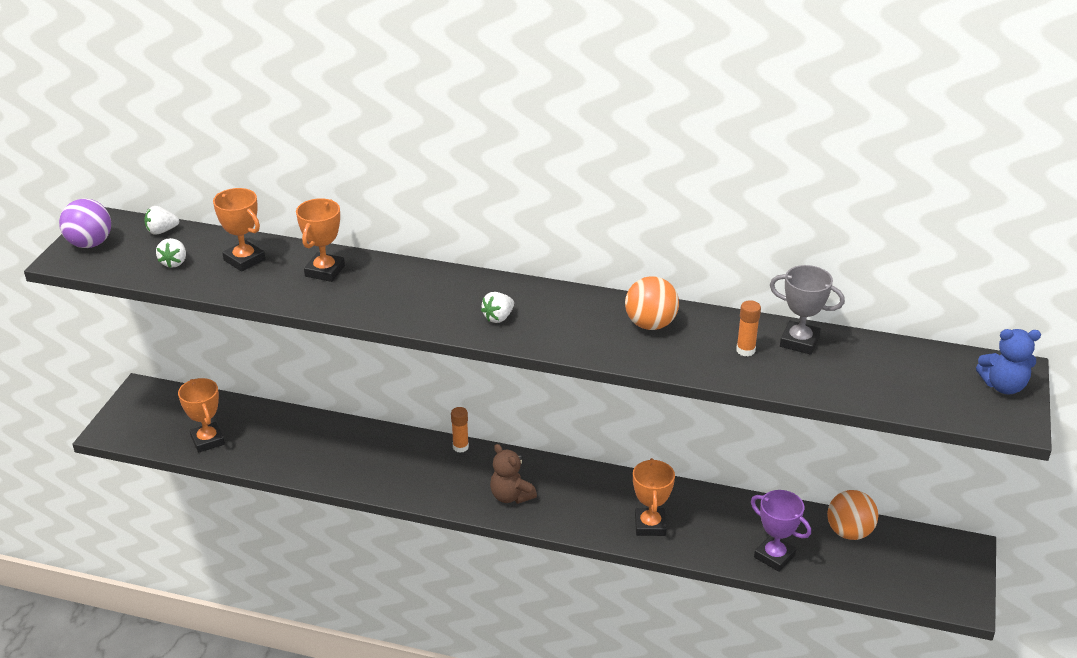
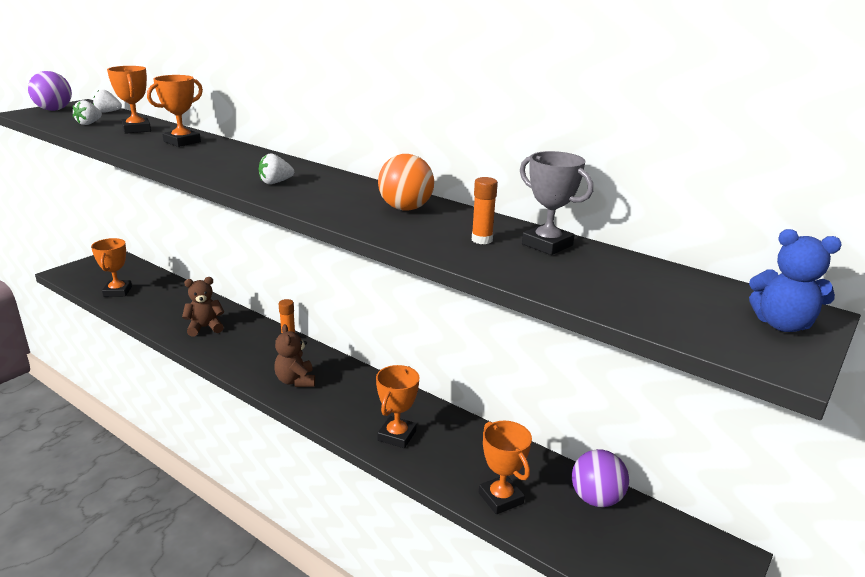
camera: 20 degrees right, 10 degrees down
purple trophy [751,490,811,572] -> orange trophy [479,421,532,514]
orange ball [827,490,878,540] -> purple ball [572,449,629,507]
none -> brown teddy bear [182,277,224,337]

